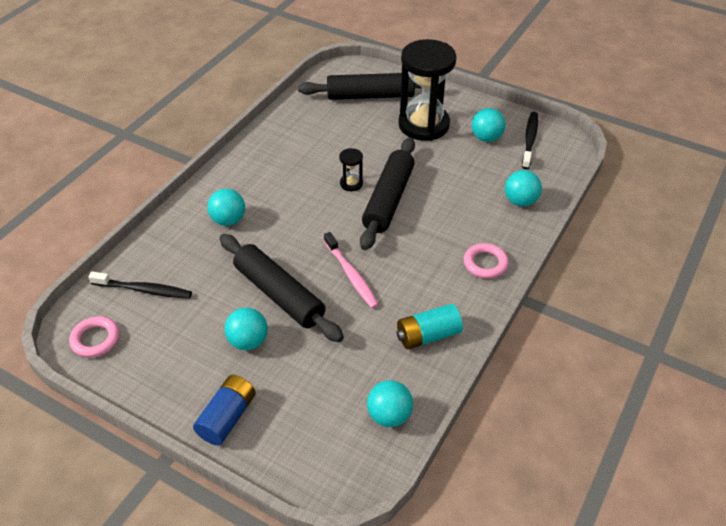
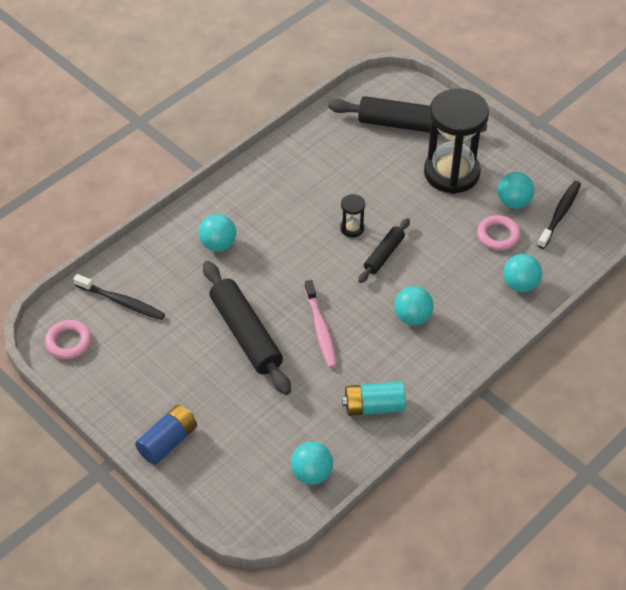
camera: 15 degrees right, 5 degrees up
turquoise ball [224,307,268,350] -> turquoise ball moved to [394,286,434,325]
black rolling pin [360,137,415,250] -> black rolling pin [358,218,410,283], size x0.55
pink ring [464,243,509,279] -> pink ring moved to [477,215,520,250]

